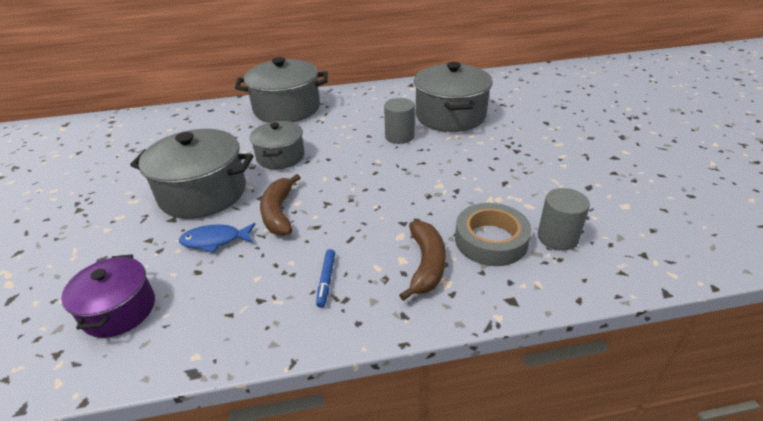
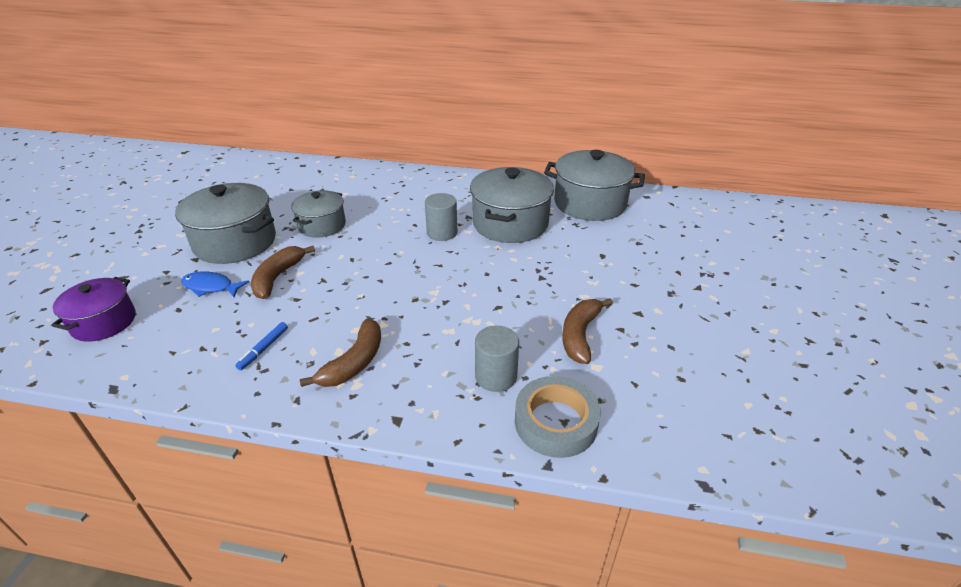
camera: 20 degrees right, 0 degrees up
grey pot [235,57,328,123] -> grey pot moved to [544,150,645,221]
grey tape [455,203,532,266] -> grey tape moved to [515,376,601,458]
none -> brown banana [562,298,612,364]

